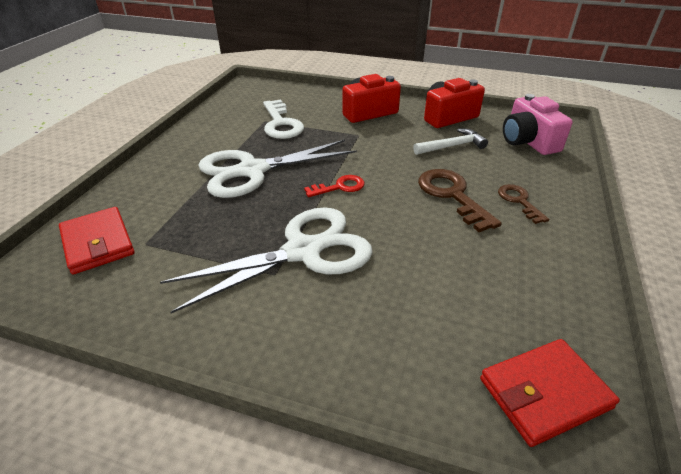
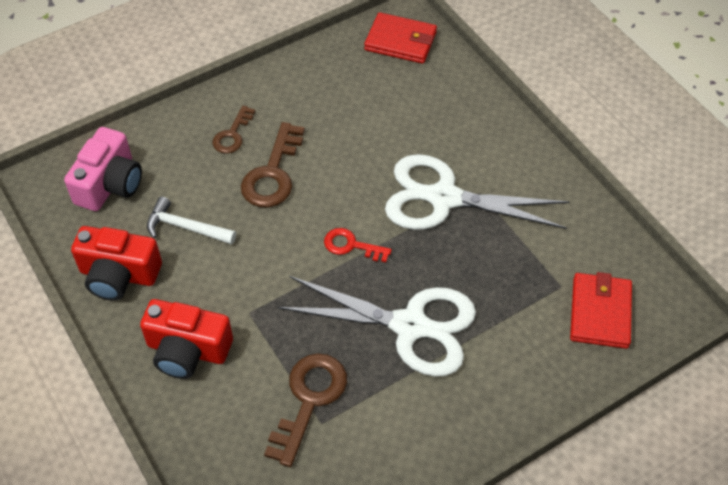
camera: 140 degrees left, 15 degrees up
white key [263,99,304,139] -> brown key [264,353,347,467]

